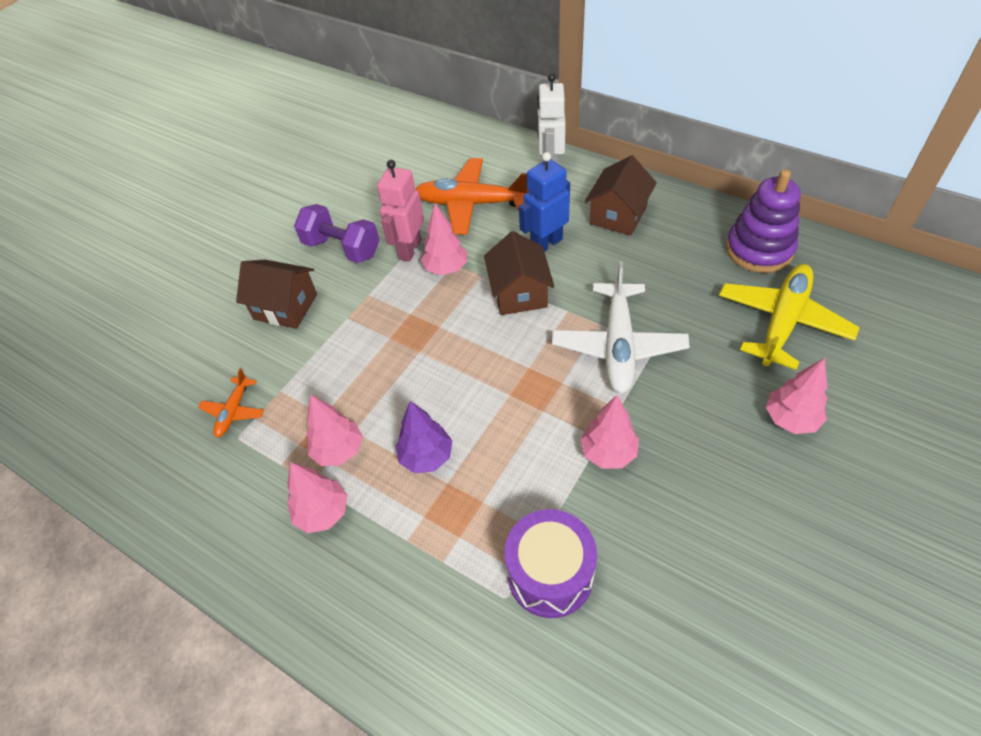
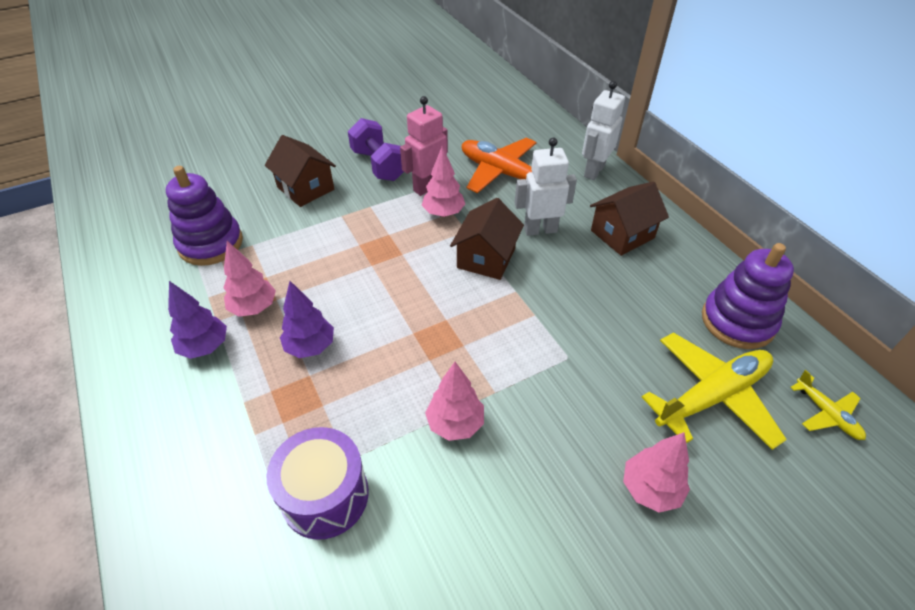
camera: 25 degrees right, 5 degrees down
orange plane [198,368,264,437] -> purple stacking toy [166,166,243,266]
pink tree [287,462,347,533] -> purple tree [168,281,227,359]
blue robot [519,152,570,251] -> white robot [515,138,577,236]
white plane [552,261,690,394] -> none
none -> yellow plane [790,370,866,440]

